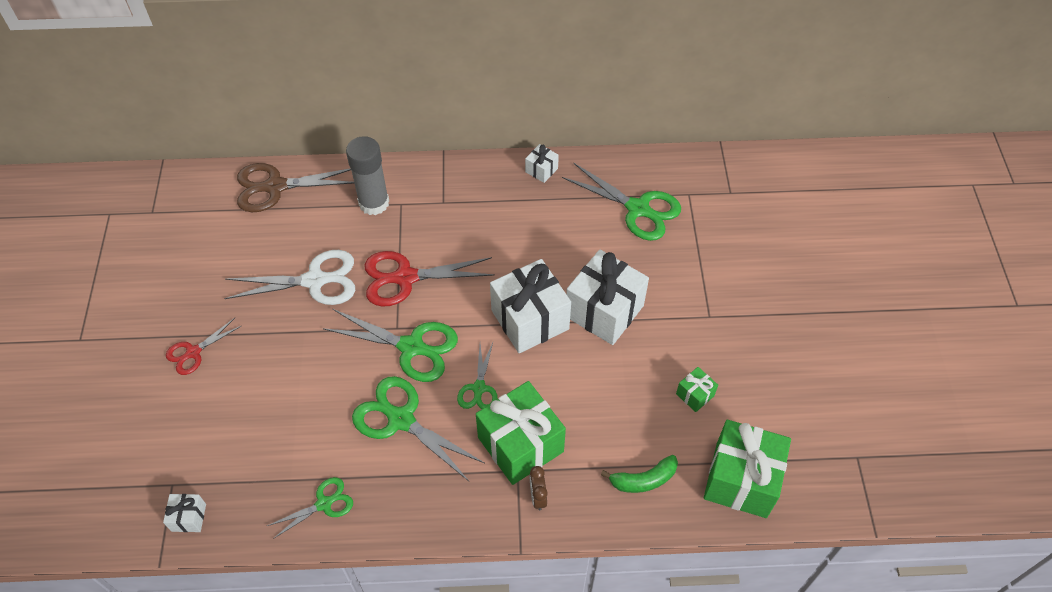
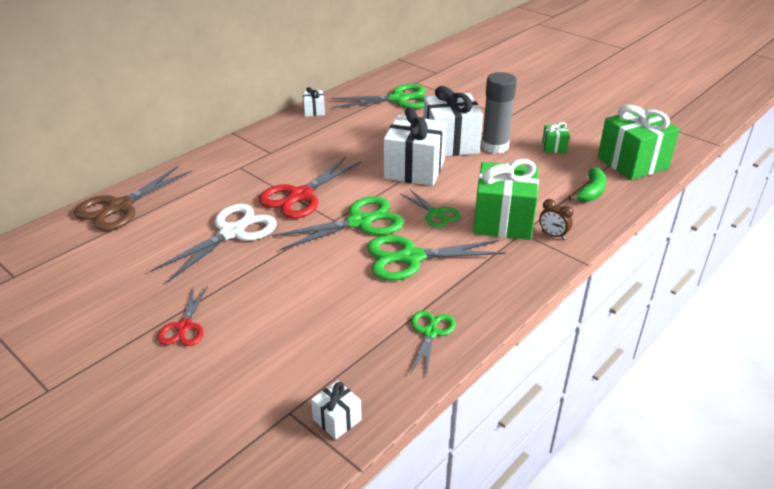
camera: 45 degrees left, 20 degrees down
grey glue stick [346,136,389,215] -> grey glue stick moved to [481,72,517,154]

